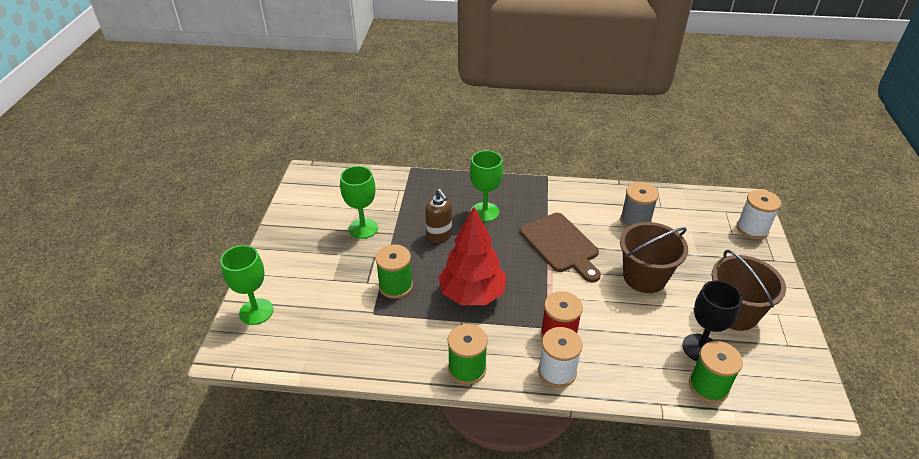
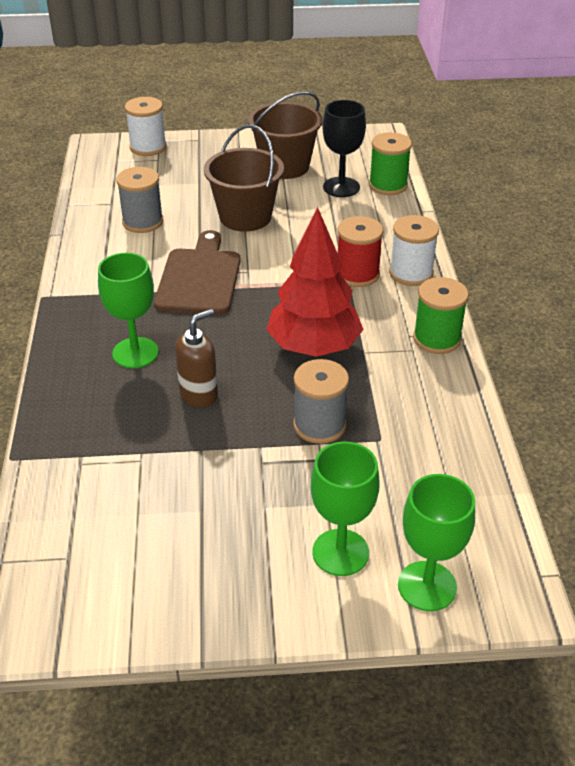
camera: 100 degrees left, 0 degrees up
green goblet [340,166,378,239] -> green goblet moved to [311,441,380,576]
green spool [375,244,413,299] -> grey spool [293,359,349,444]
brown cutting board [520,213,601,282] -> brown cutting board turned 45 degrees counterclockwise [154,230,241,315]

